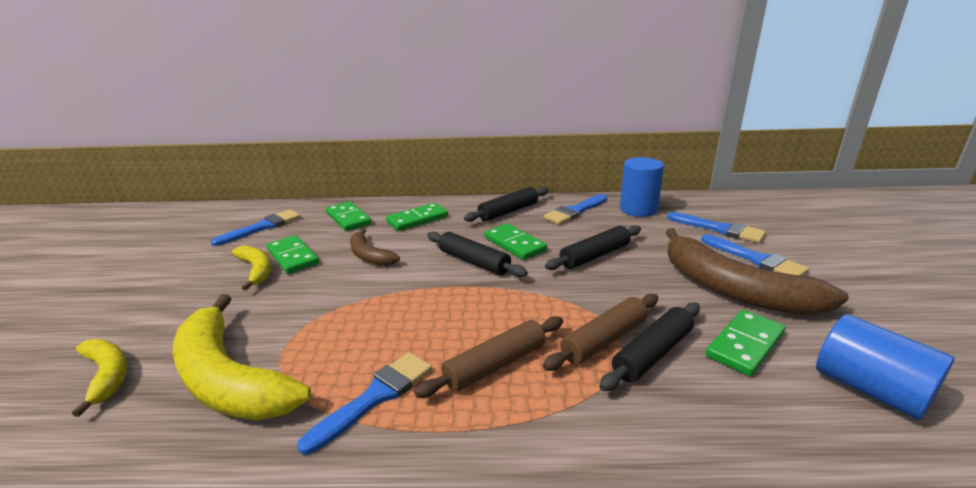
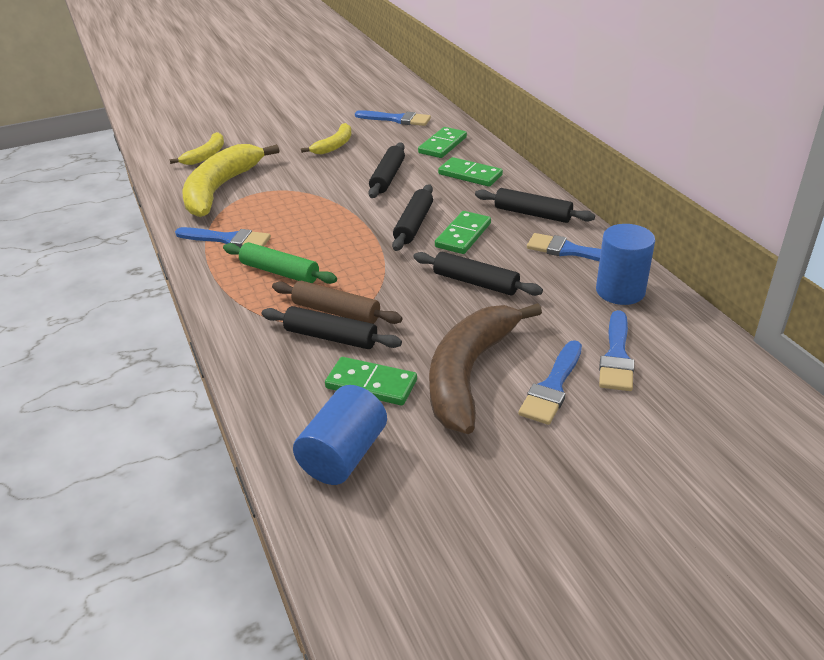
camera: 65 degrees right, 10 degrees up
green domino [267,235,319,274] -> none
brown banana [350,228,400,266] -> black rolling pin [368,142,405,198]
brown rolling pin [414,316,563,398] -> green rolling pin [223,242,337,284]

